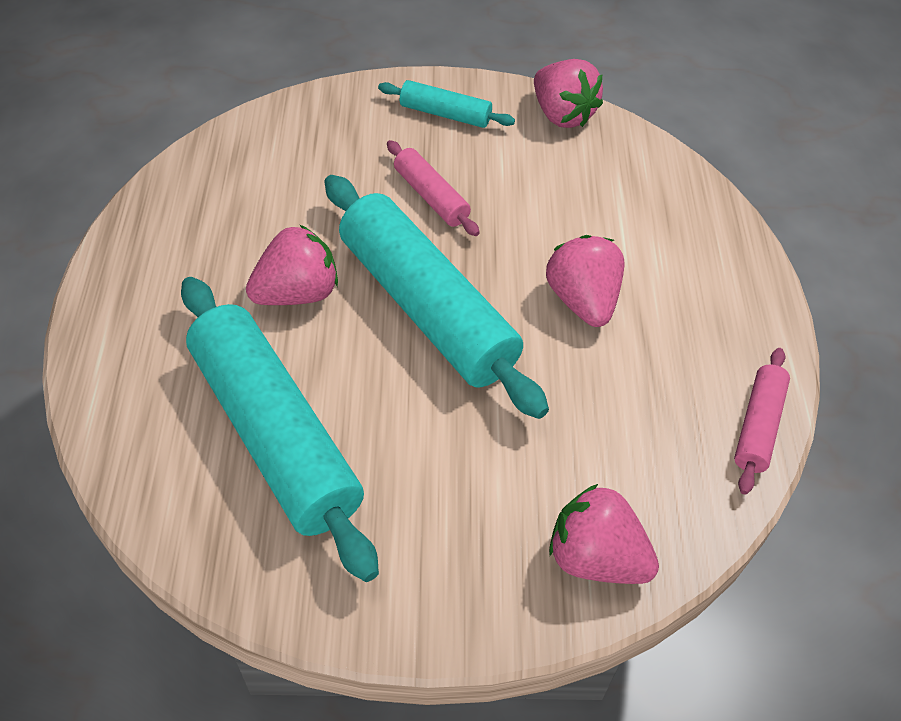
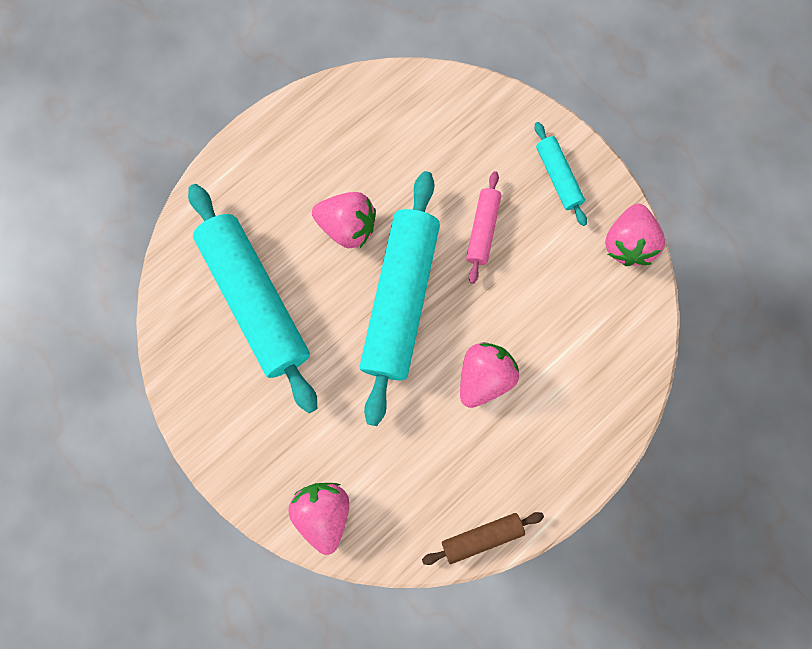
camera: 50 degrees right, 25 degrees up
turquoise rolling pin [181,277,379,582] -> turquoise rolling pin turned 45 degrees counterclockwise [188,184,317,413]
pink rolling pin [734,348,790,494] -> brown rolling pin [422,512,544,565]

